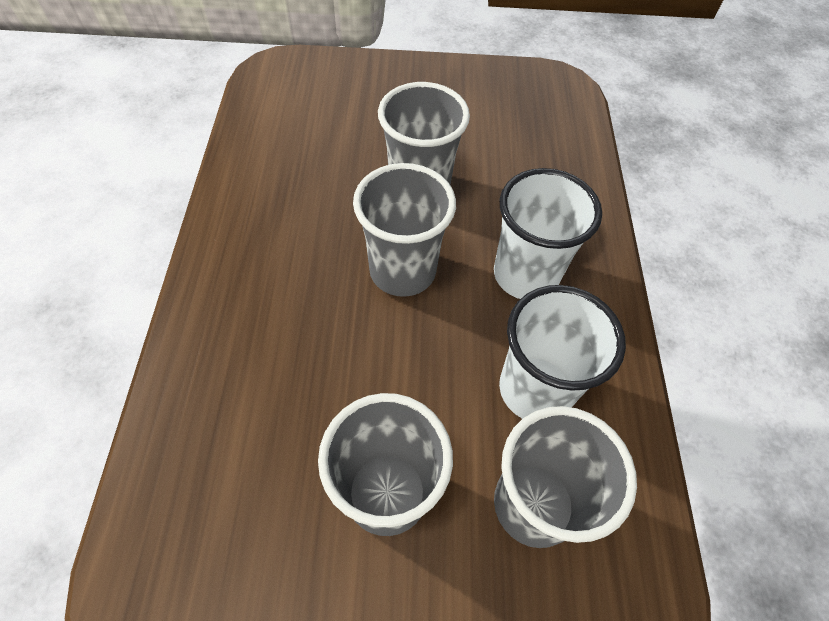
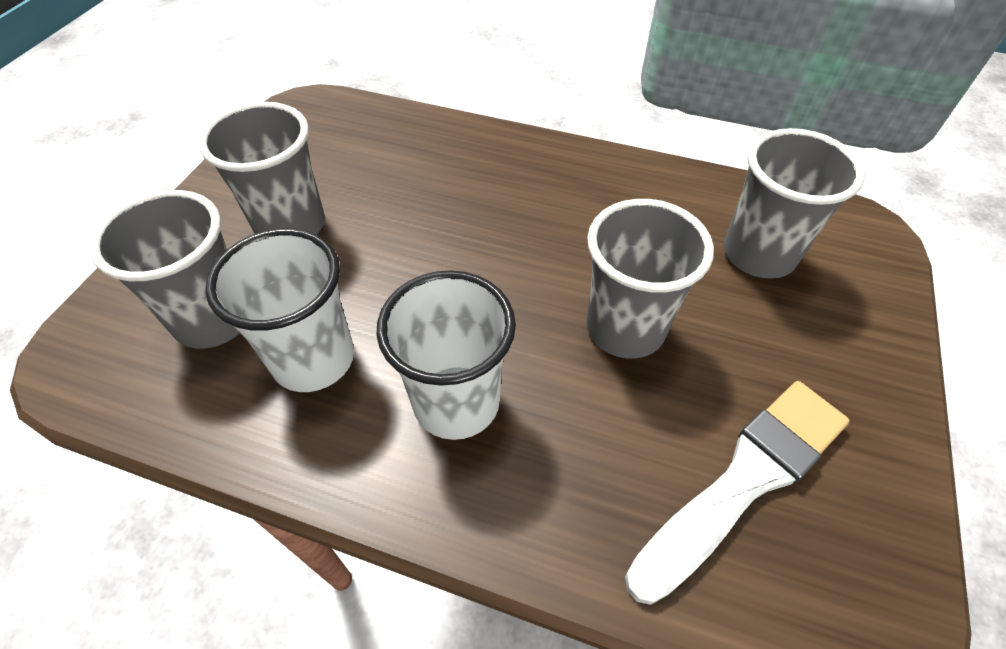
camera: 110 degrees right, 5 degrees down
grey cup [353,163,456,297] -> grey cup moved to [724,128,865,279]
none -> white brush [625,381,849,605]

